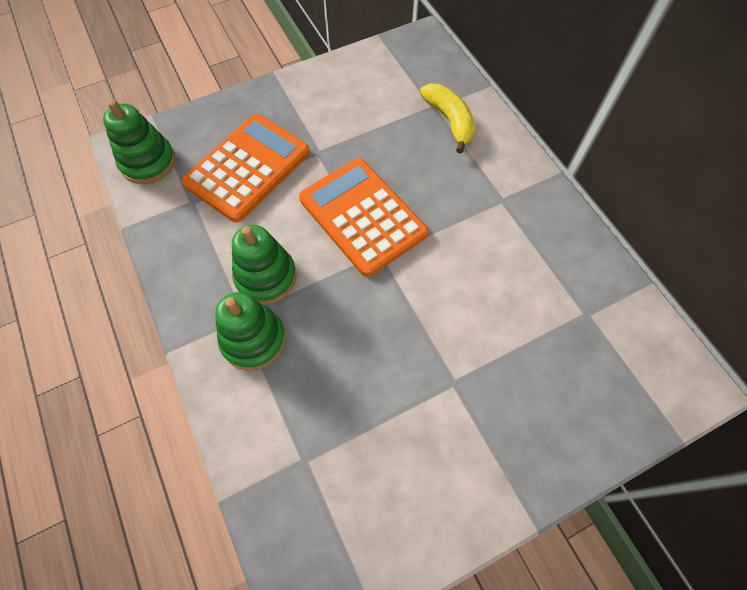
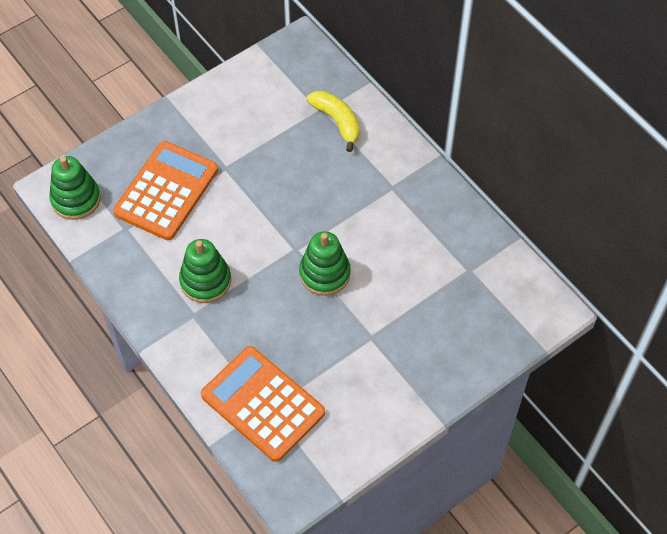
camera: 10 degrees left, 5 degrees down
green stacking toy [215,292,286,371] -> green stacking toy moved to [299,231,351,296]
orange calculator [299,158,428,277] -> orange calculator moved to [201,346,325,462]

